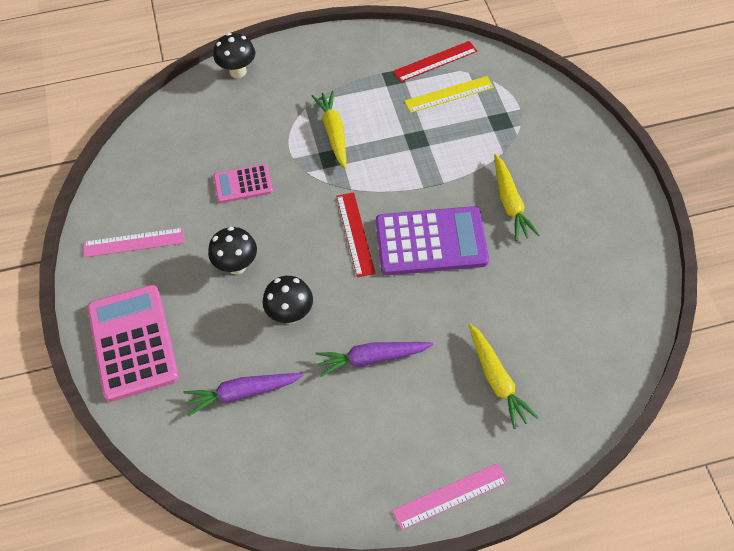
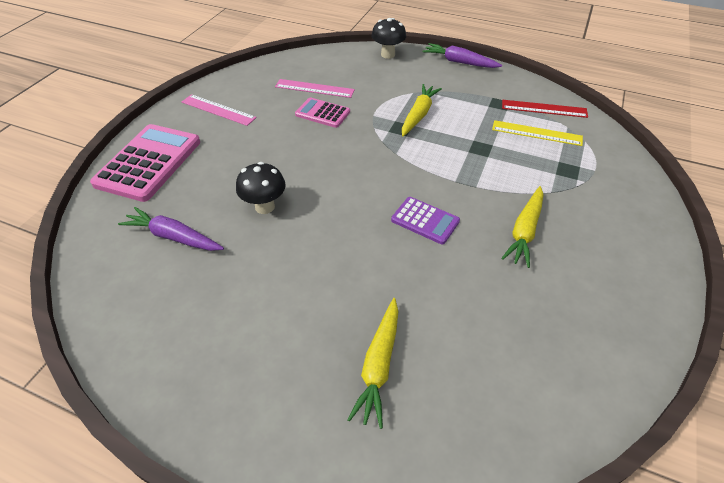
camera: 35 degrees right, 10 degrees down
black mushroom [208,227,257,274] -> none
purple carrot [315,342,433,377] -> purple carrot moved to [423,43,502,68]
red ruler [337,192,375,277] -> none
purple calculator [376,206,489,275] -> purple calculator [391,197,460,244], size x0.54
pink ruler [392,463,508,530] -> pink ruler moved to [275,79,355,98]

